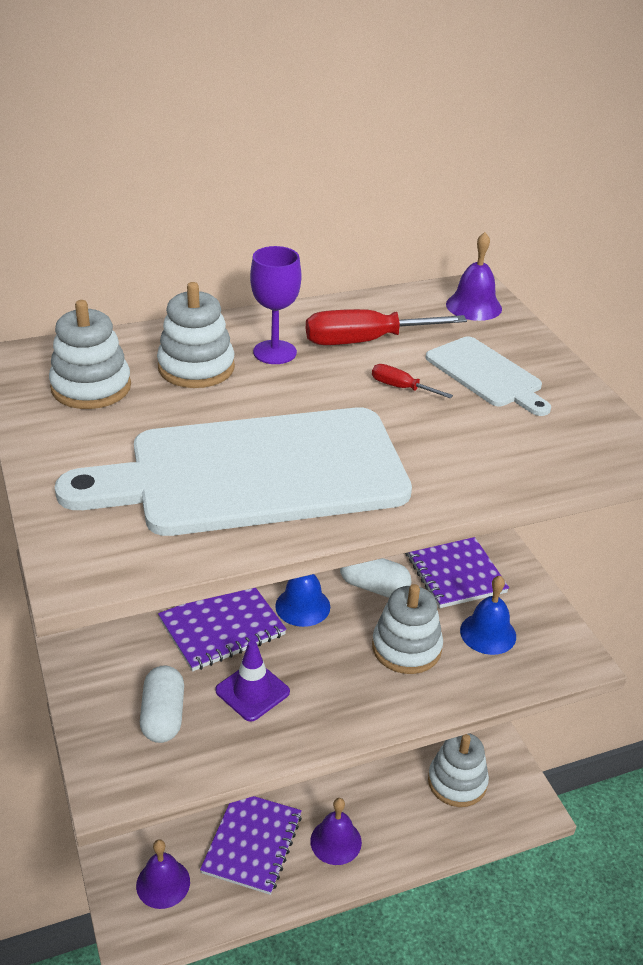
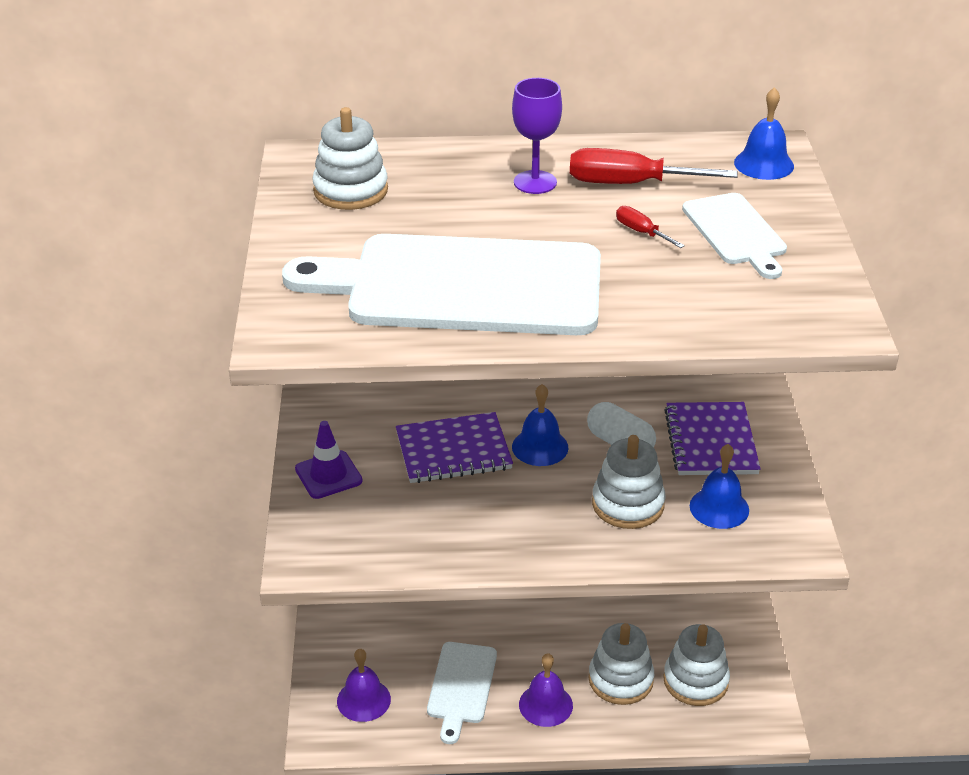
camera: 20 degrees right, 0 degrees up
white capsule [140,665,184,743] -> none
white stacking toy [157,282,235,388] -> white stacking toy moved to [588,623,654,705]
purple notebook [200,796,302,895] -> white cutting board [427,642,497,744]
purple traffic cone [215,640,290,722] -> purple traffic cone moved to [295,421,363,499]
purple bell [446,232,502,321] -> blue bell [734,87,794,180]

